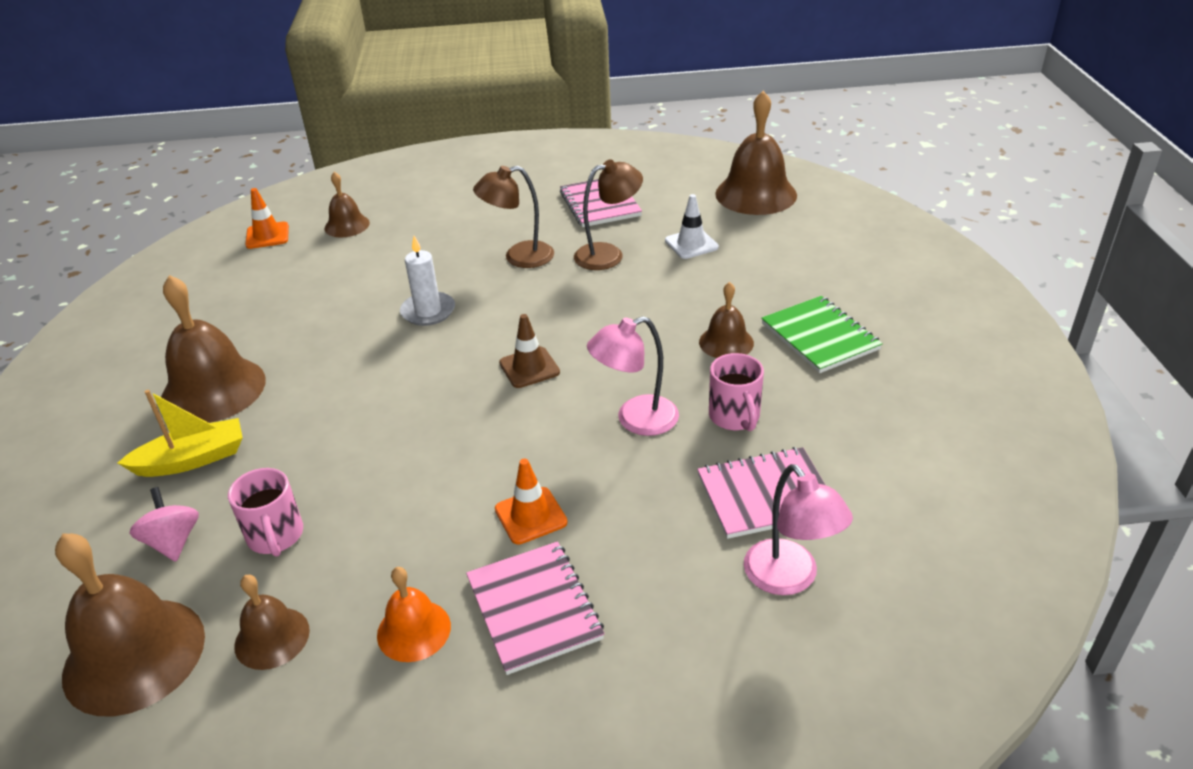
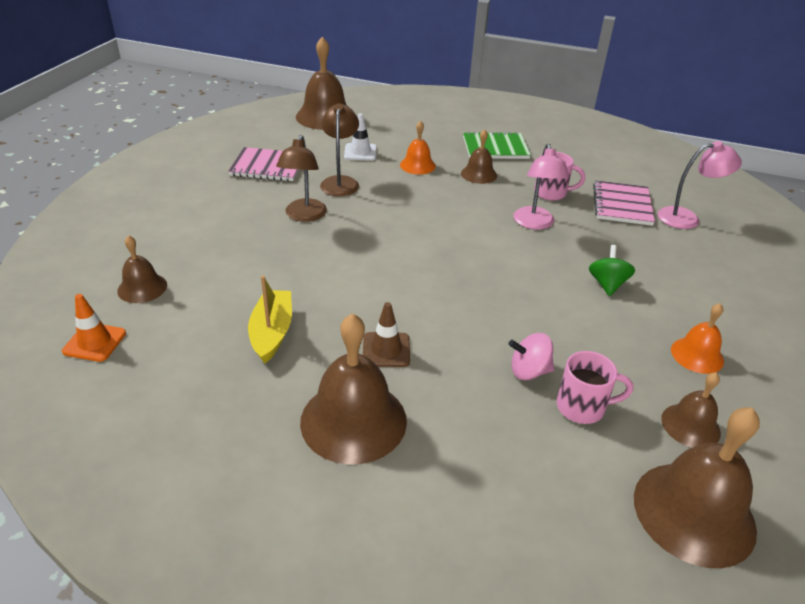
camera: 70 degrees left, 0 degrees up
yellow boat [118,390,243,477] -> yellow boat moved to [248,275,292,364]
pink spinning top [130,487,199,562] -> pink spinning top moved to [508,333,554,380]
white candle [400,236,455,326] -> none
pink notebook [466,541,605,675] -> none
orange traffic cone [495,458,567,545] -> green spinning top [589,245,635,296]
brown traffic cone [499,314,560,388] -> brown traffic cone moved to [363,302,410,367]
none -> orange bell [400,120,436,174]

